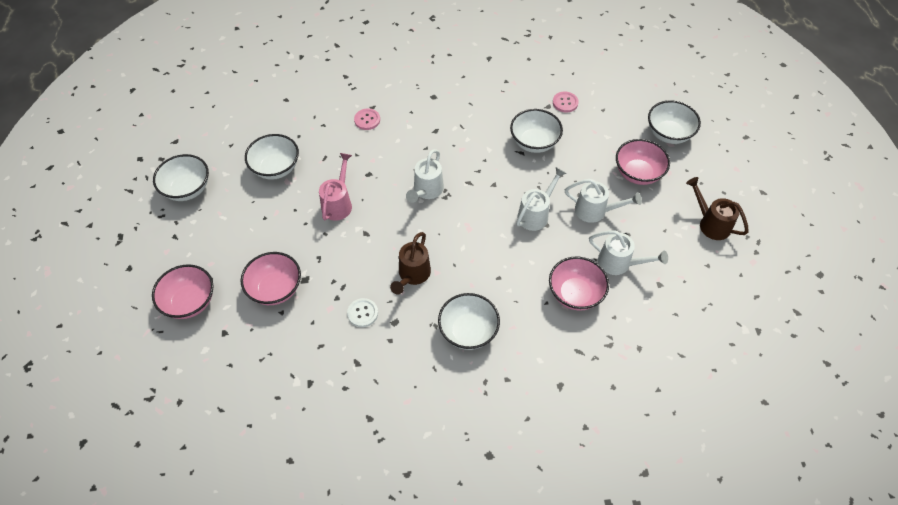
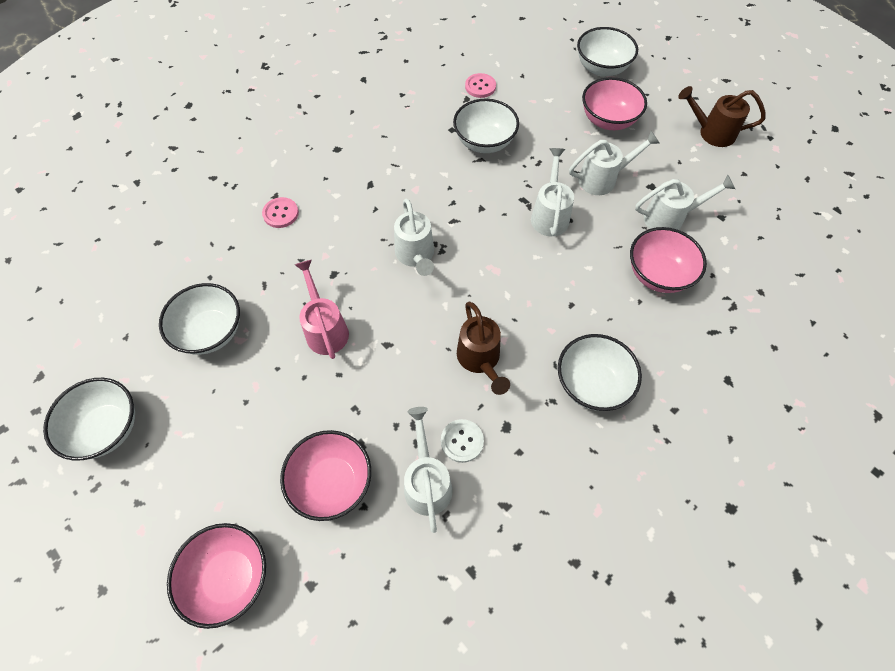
camera: 35 degrees left, 5 degrees up
none -> white watering can [404,407,453,533]

